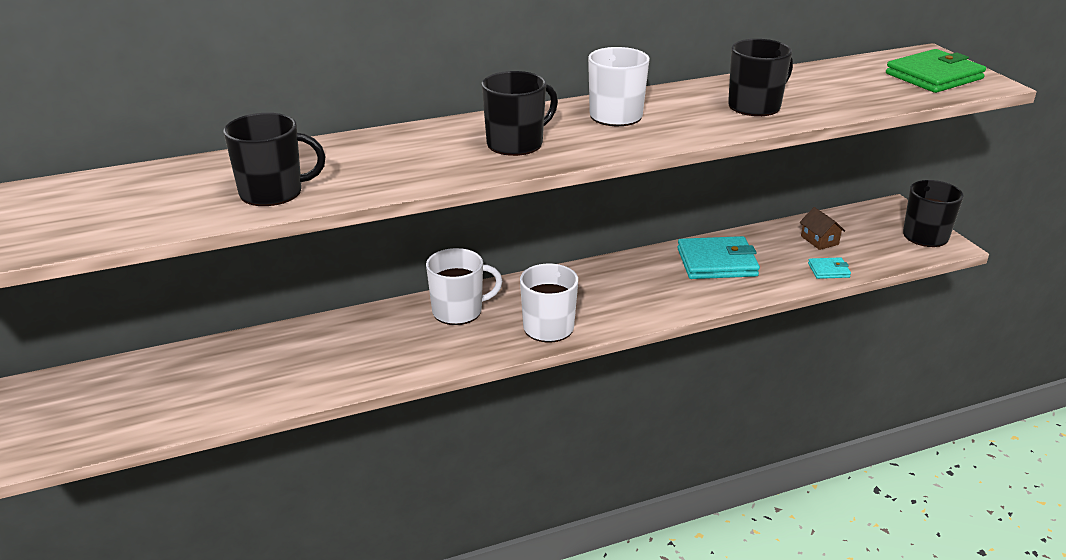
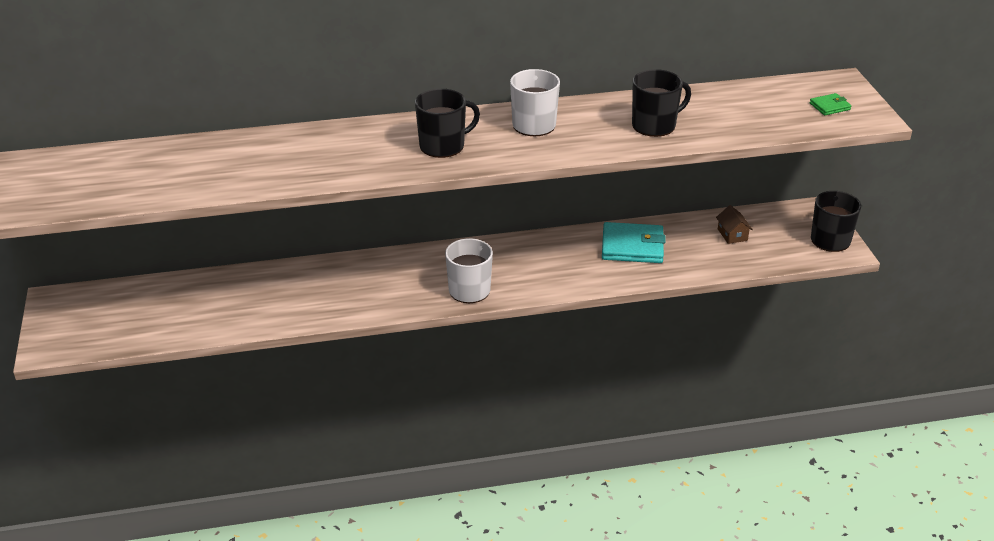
camera: 10 degrees right, 5 degrees up
black mug [223,113,326,206] -> none
white mug [426,248,502,325] -> none
turquoise wallet [808,257,851,279] -> none
green wallet [886,49,986,93] -> green wallet [810,93,851,116], size x0.49

